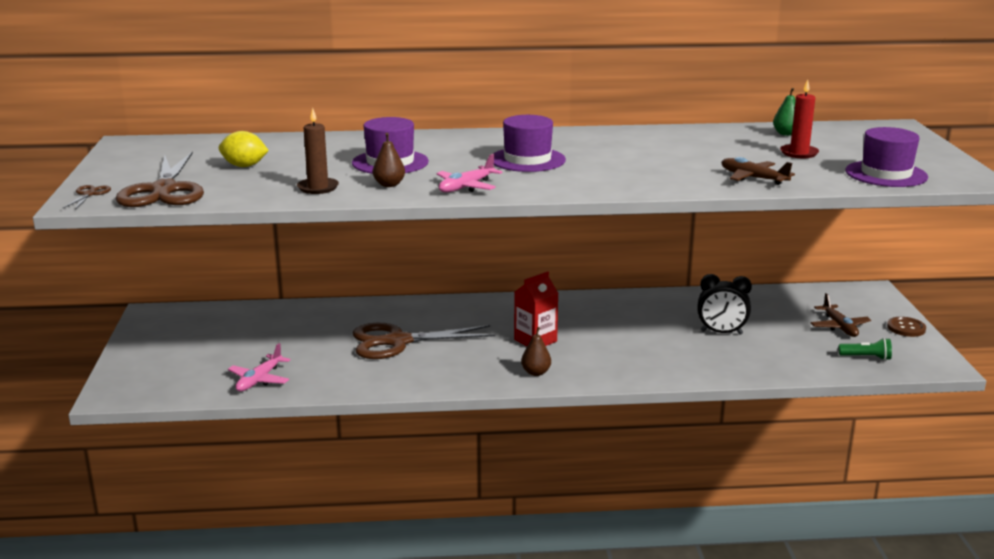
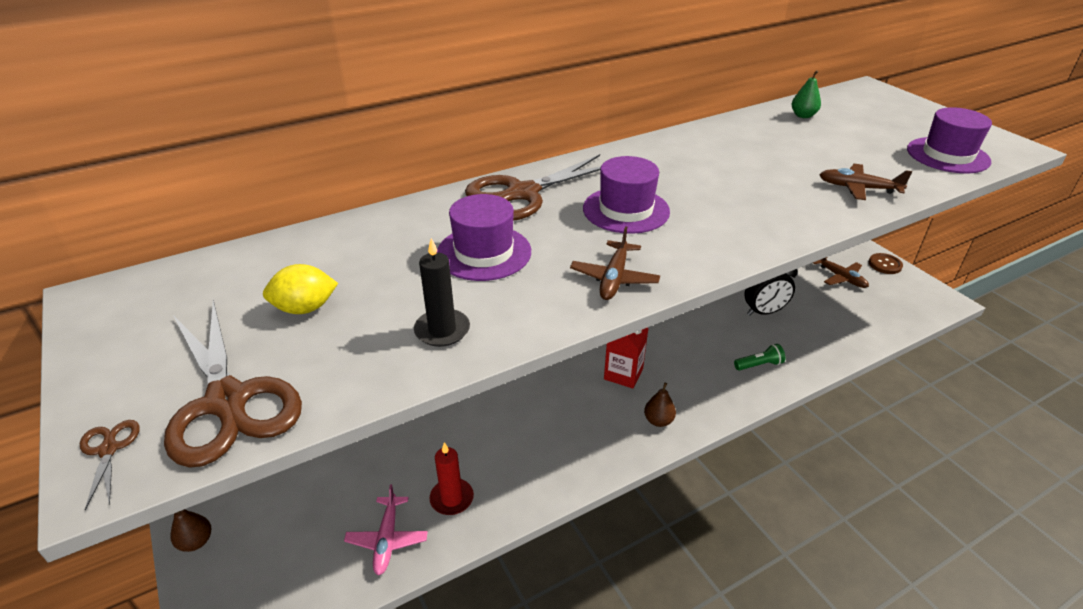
camera: 25 degrees left, 15 degrees up
brown candle [297,108,339,194] -> black candle [414,238,470,347]
brown scissors [353,323,495,359] -> brown scissors moved to [465,154,601,221]
brown pear [373,133,405,187] -> brown pear moved to [170,509,211,552]
pink plane [436,154,503,192] -> brown plane [570,226,660,300]
red candle [780,80,819,158] -> red candle moved to [429,442,474,515]
green flashlight [839,338,892,360] -> green flashlight moved to [734,344,785,370]

